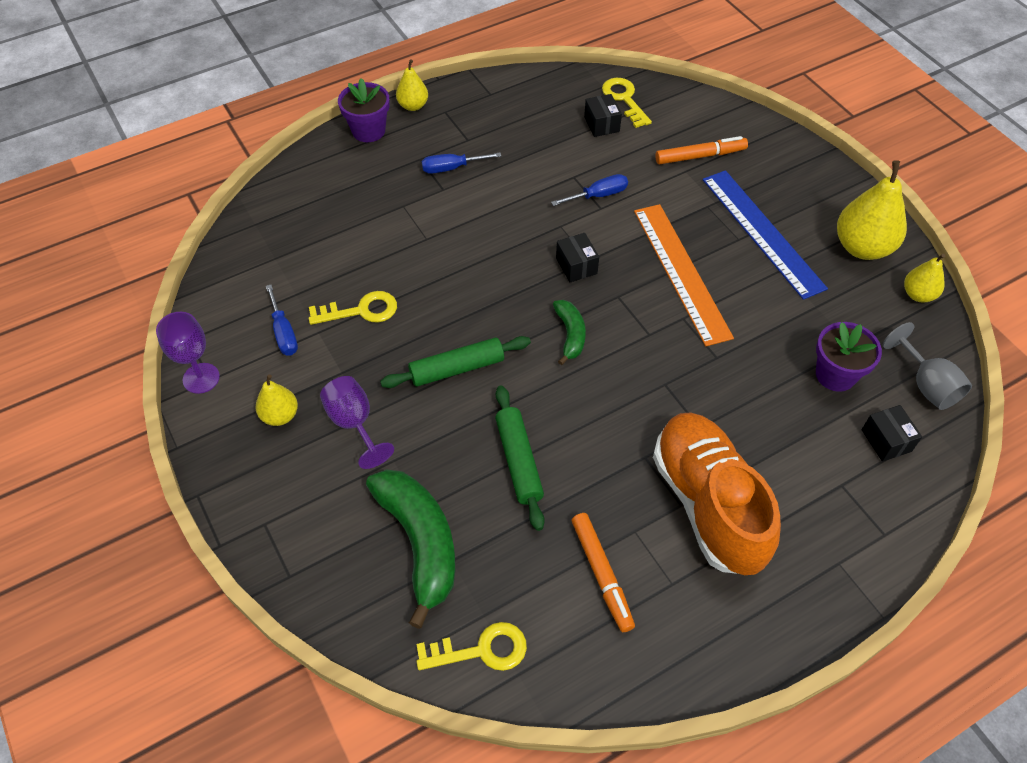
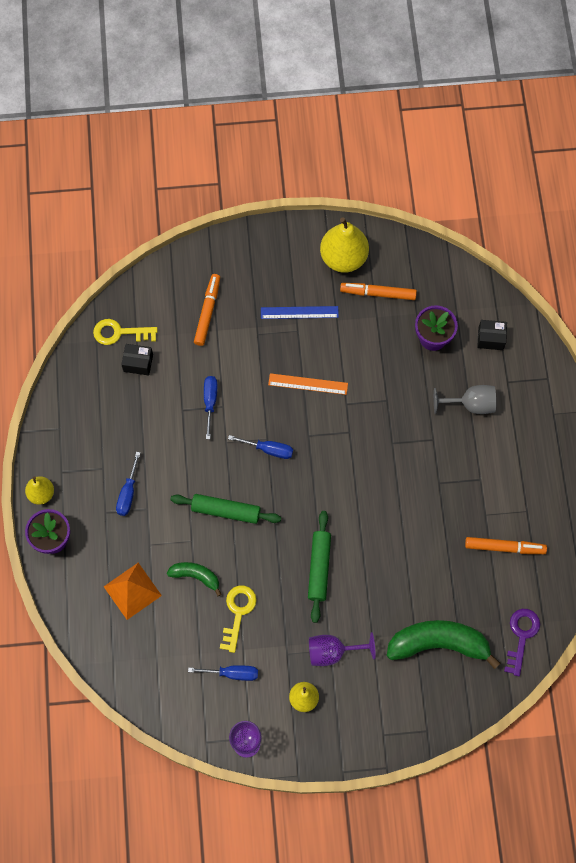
camera: 65 degrees left, 15 degrees up
yellow key [416,622,527,671] -> purple key [504,609,540,676]
green rolling pin [495,386,545,531] -> green rolling pin moved to [170,494,281,524]
green banana [553,300,586,365] -> green banana moved to [167,562,222,596]
black box [556,233,599,282] -> blue screwdriver [228,435,293,459]
orange ruler [634,204,734,346] -> orange ruler [268,373,348,395], size x0.57
orange shoe [653,412,781,575] -> none
blue ruler [703,170,828,300] -> blue ruler [261,306,339,319], size x0.57
grey goblet [883,322,972,410] -> grey goblet moved to [434,385,496,414]
yellow pear [904,254,945,302] -> none
none -> orange pyramid [104,563,162,620]
none -> orange marker [340,283,417,300]

